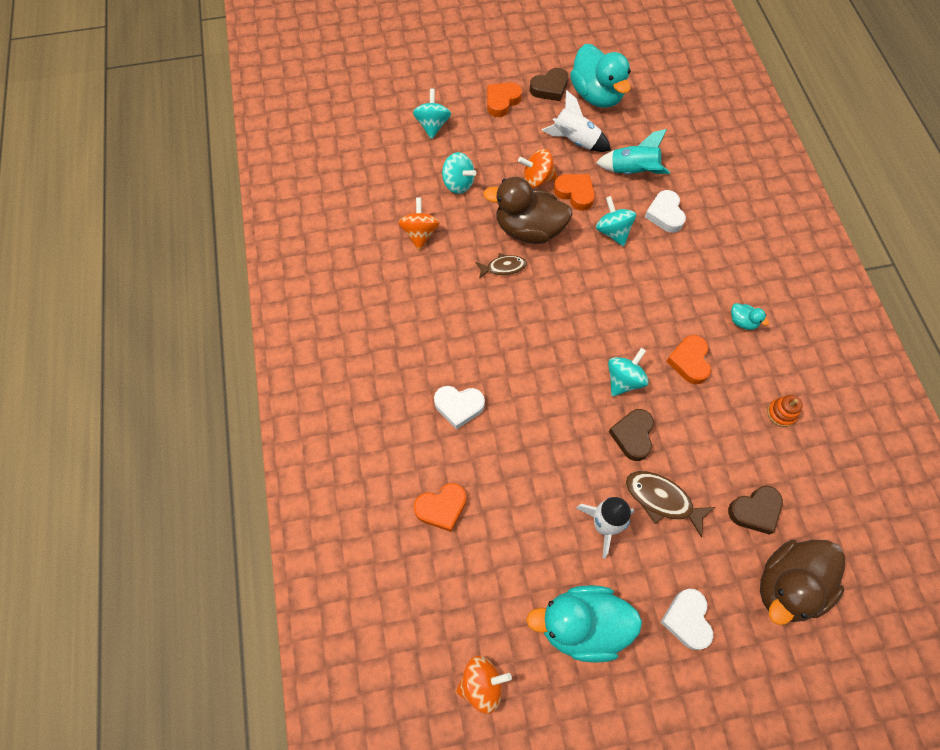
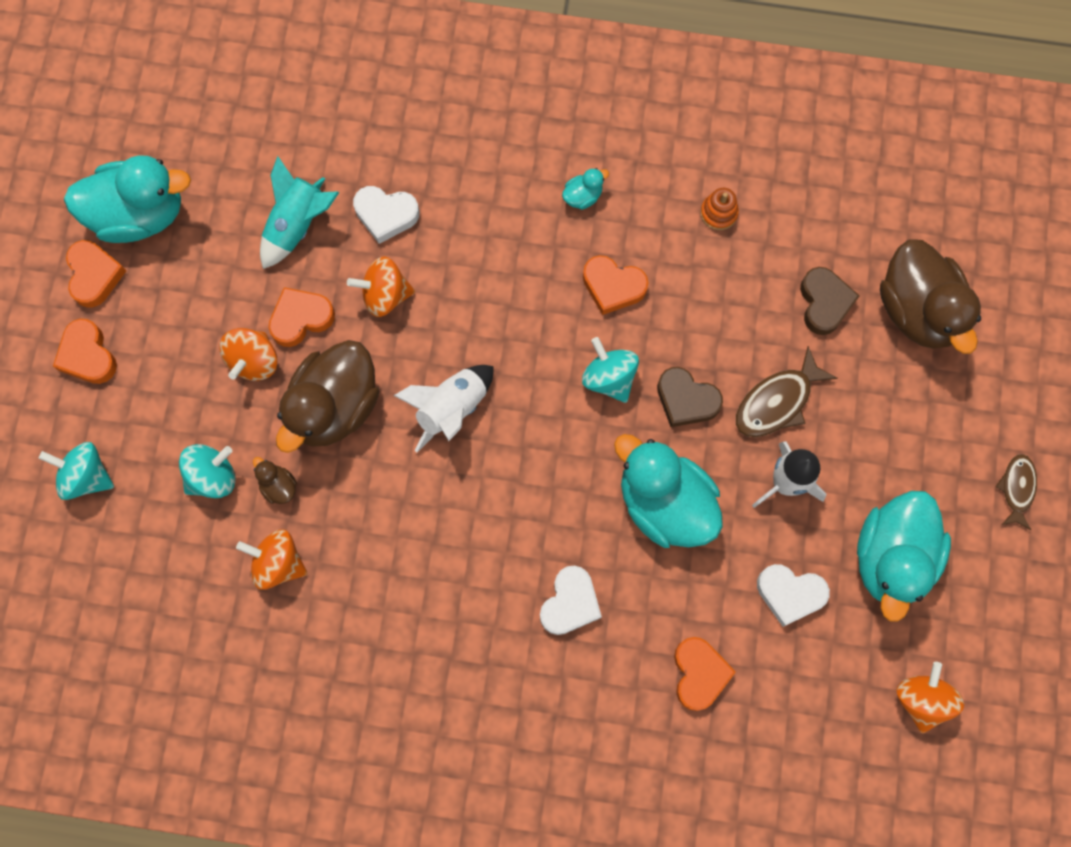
camera: 70 degrees left, 10 degrees up
brown fish [476,253,527,279] -> brown fish moved to [995,454,1037,530]
brown heart [530,68,568,101] -> orange heart [66,240,126,307]
white rocket [541,90,611,152] -> white rocket moved to [393,365,493,452]
turquoise spinning top [596,196,636,247] -> orange spinning top [347,256,415,317]
white heart [660,589,713,650] -> white heart moved to [757,564,830,627]
none -> brown duck [253,457,297,504]
none -> turquoise duck [614,434,723,548]

